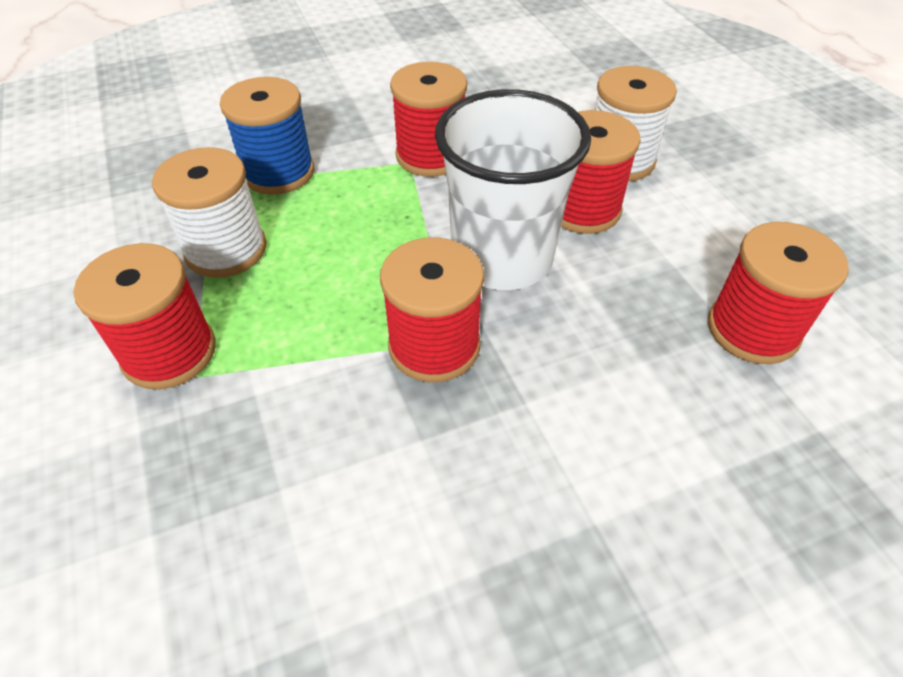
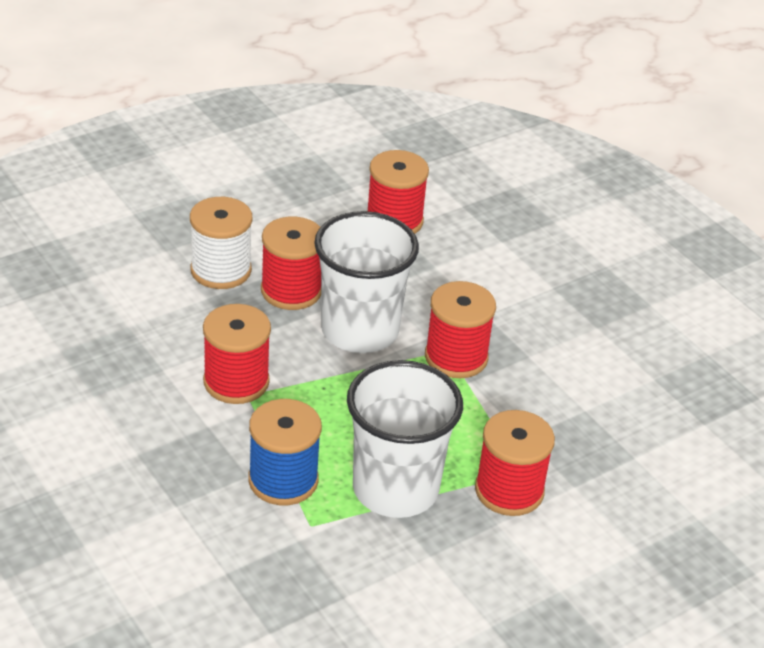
camera: 105 degrees left, 10 degrees down
white spool [152,147,267,278] -> white cup [347,360,463,518]

